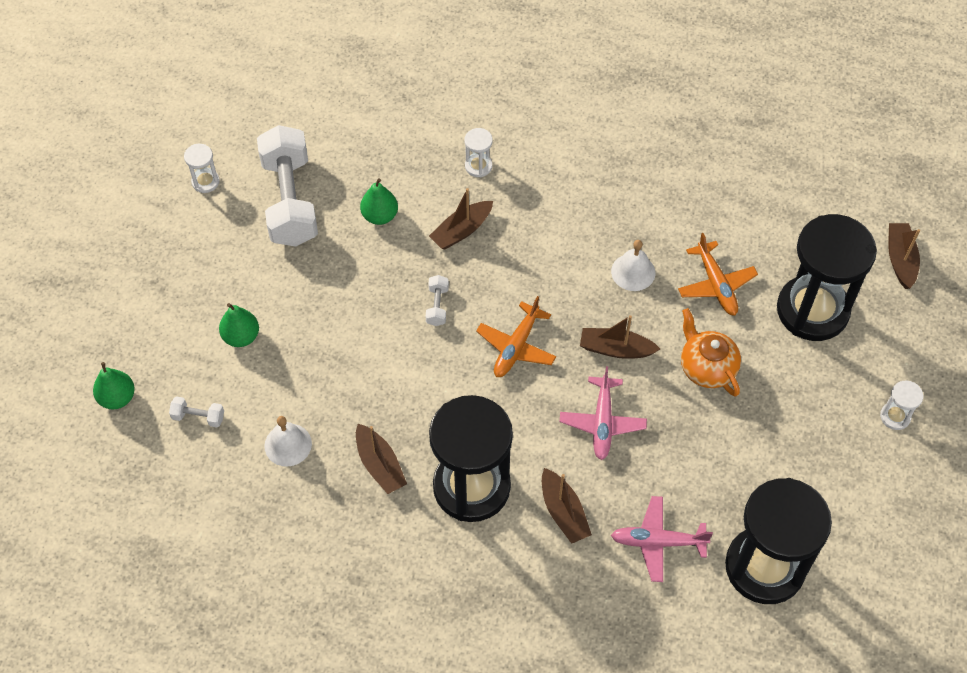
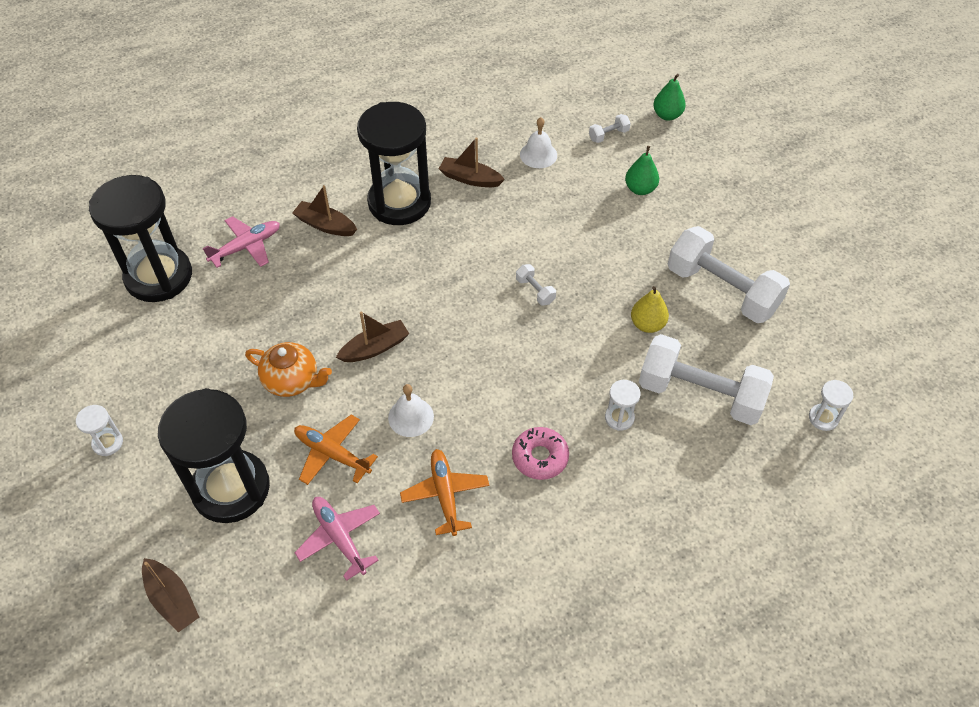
camera: 140 degrees right, 5 degrees down
white hourglass [184,144,220,193] -> white hourglass moved to [809,380,853,431]
green pear [360,178,398,225] -> yellow pear [631,286,669,333]
brown boat [429,188,493,249] -> none
orange plane [476,296,556,377] -> orange plane moved to [400,449,489,536]
pink plane [560,366,647,460] -> pink plane moved to [294,497,380,581]
none -> pink donut [512,427,569,480]
none -> white dumbbell [639,334,774,425]

